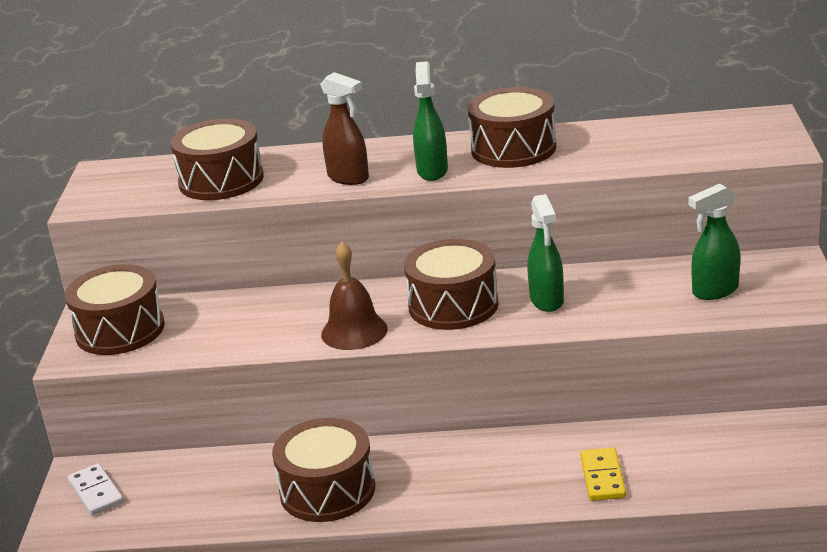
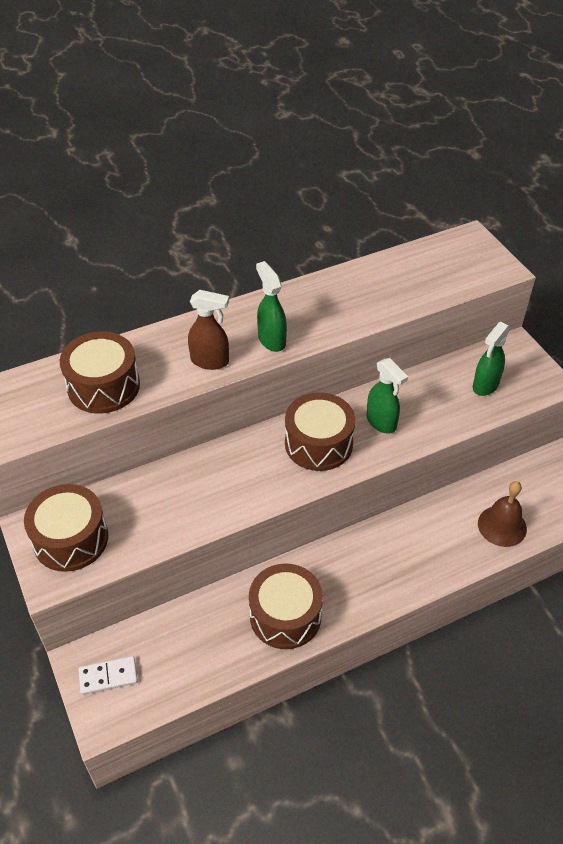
camera: 30 degrees left, 20 degrees up
white domino [68,463,124,516] -> white domino turned 45 degrees counterclockwise [78,656,138,695]
brown bell [321,242,388,350] -> brown bell moved to [478,481,527,547]
brown drum [468,87,556,168] -> none
yellow domino [580,448,626,501] -> none

